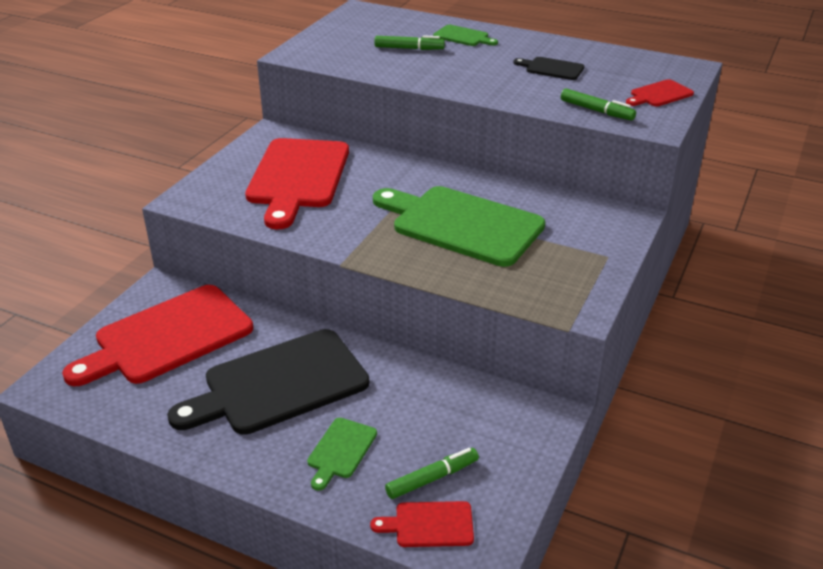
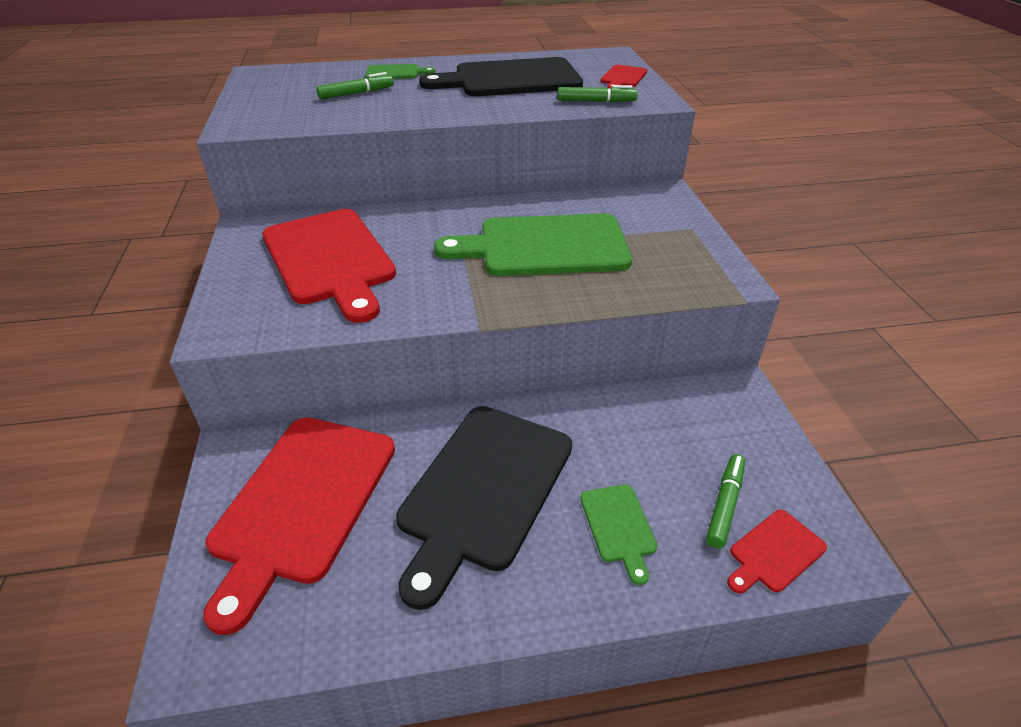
camera: 35 degrees left, 5 degrees up
black cutting board [513,57,584,80] -> black cutting board [419,57,583,96], size x2.24

